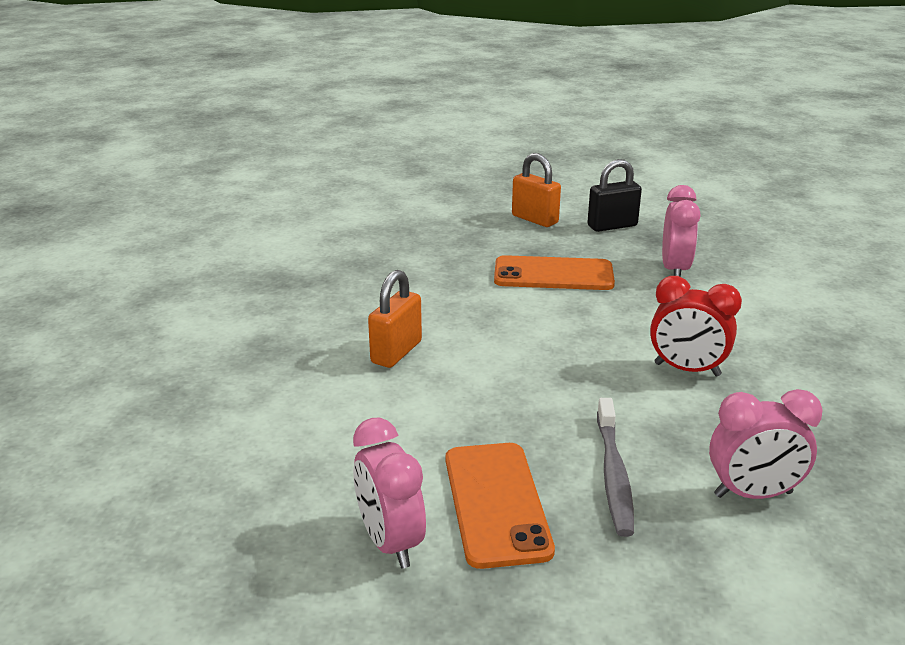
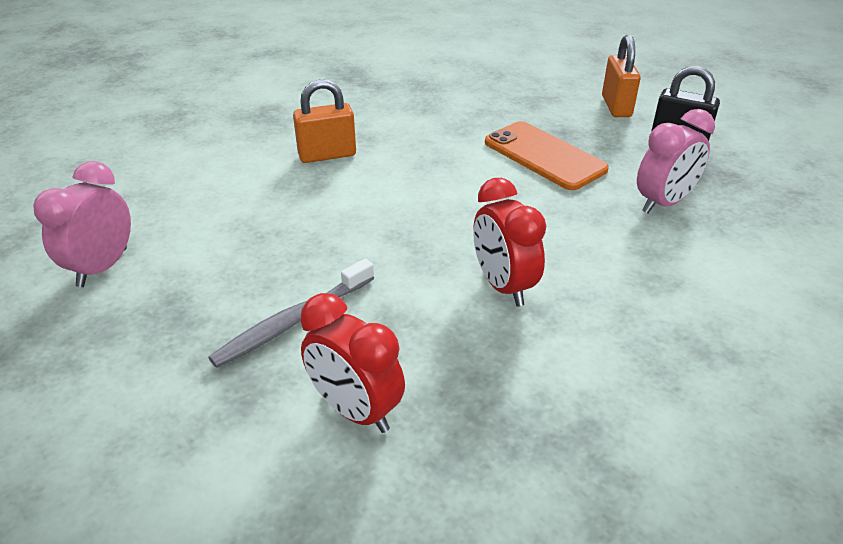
camera: 45 degrees right, 10 degrees up
orange phone [446,443,555,569] -> none
pink clock [709,389,823,499] -> red clock [300,293,405,433]

